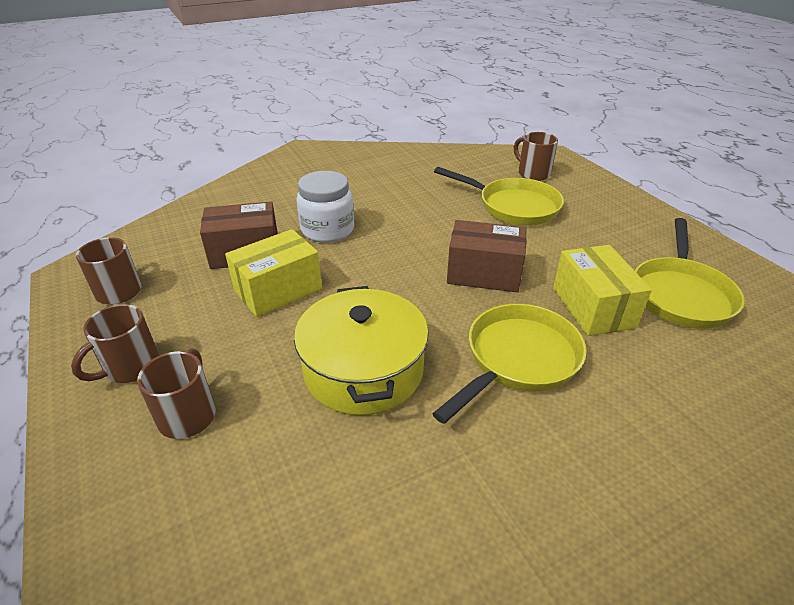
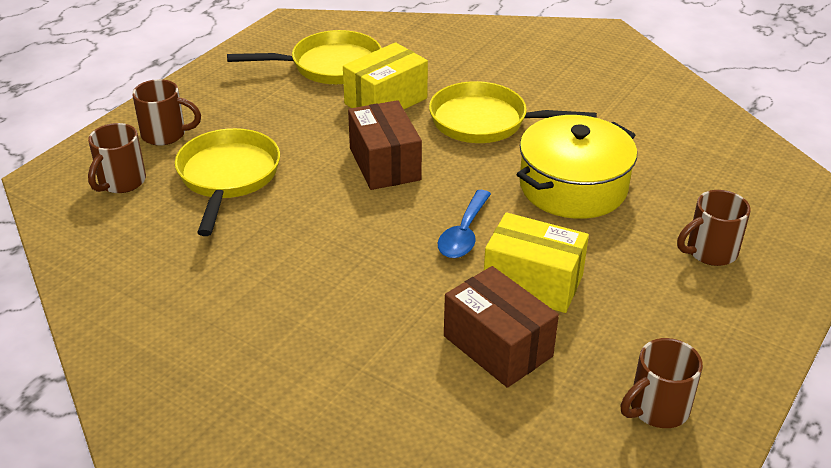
camera: 120 degrees left, 0 degrees up
brown mug [71,304,159,383] -> brown mug moved to [132,79,201,146]
white jar [296,171,354,243] -> none
none -> blue spoon [438,190,491,258]

